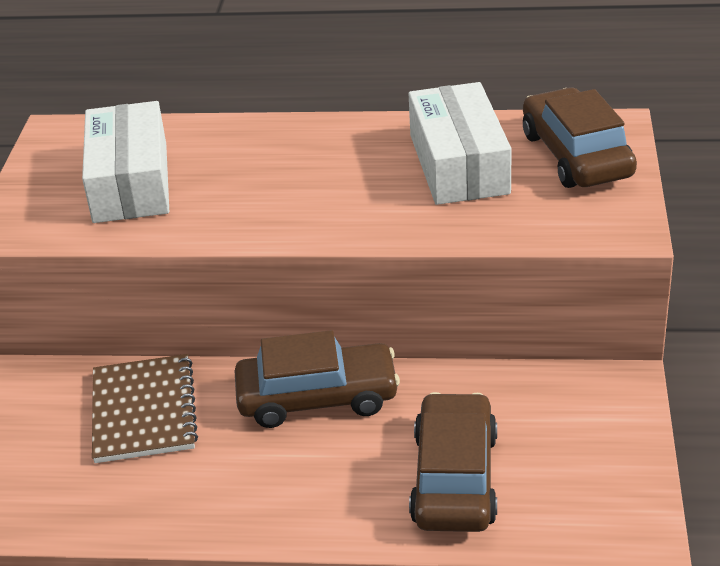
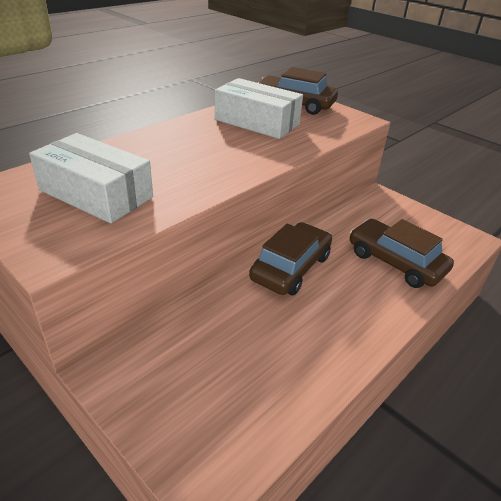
camera: 55 degrees left, 0 degrees up
brown notebook [92,354,198,463] -> none

